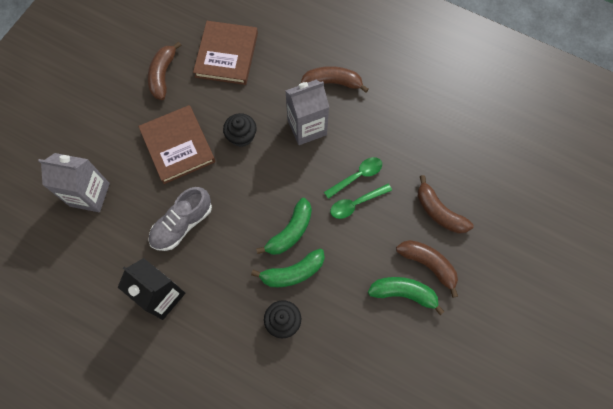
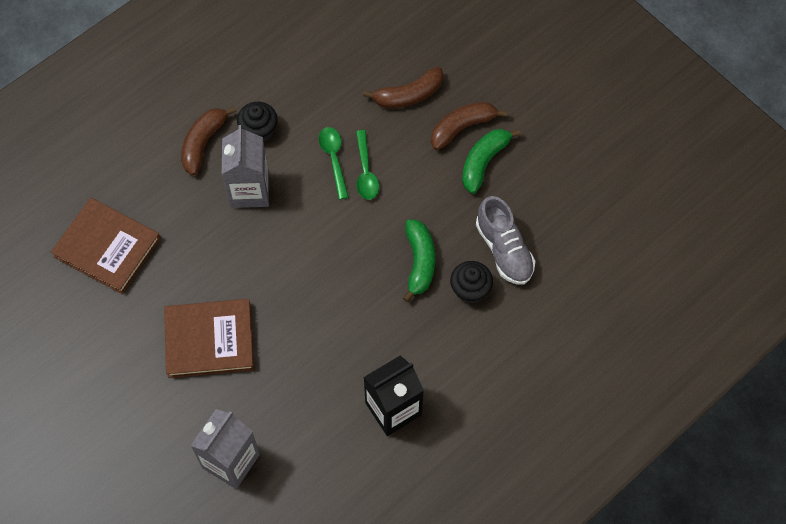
camera: 70 degrees left, 5 degrees down
brown banana [148,41,181,100] -> none
grey shoe [148,187,212,251] -> grey shoe moved to [476,196,535,285]
black cupcake [223,113,257,147] -> black cupcake moved to [237,102,277,141]
green banana [256,198,312,255] -> none

